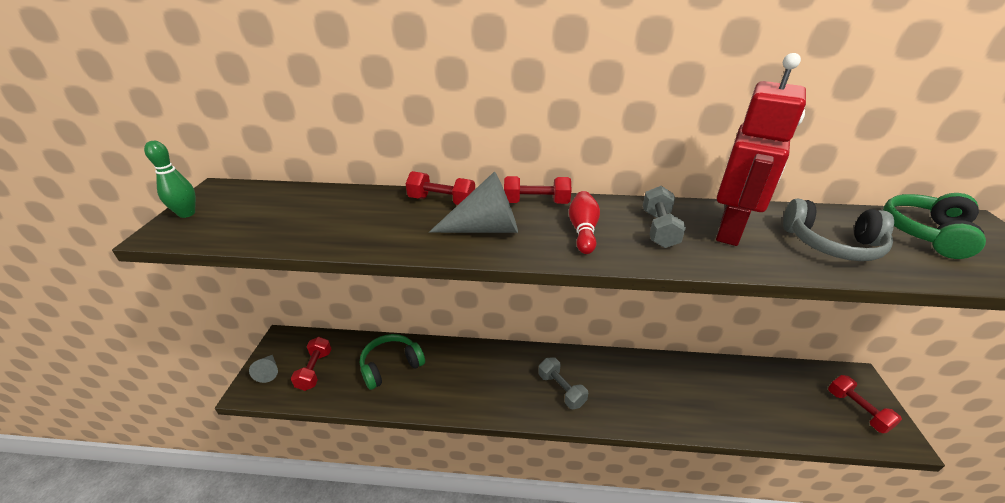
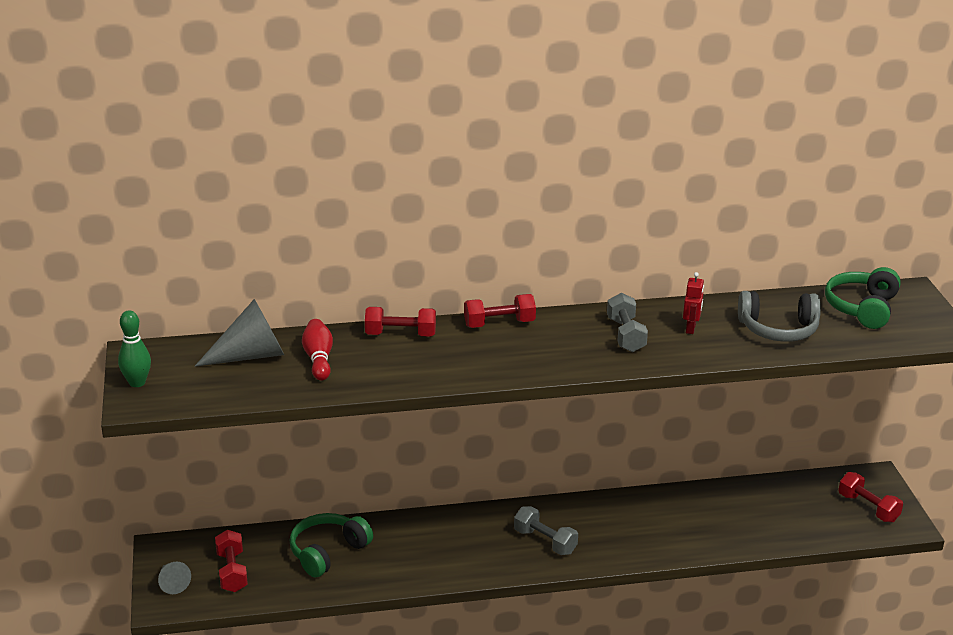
camera: 15 degrees left, 5 degrees down
grey cone [429,171,518,233] -> grey cone moved to [195,299,284,367]
red bowling pin [569,191,600,254] -> red bowling pin moved to [302,319,333,381]
red robot [716,53,806,246] -> red robot [683,272,704,334], size x0.40

